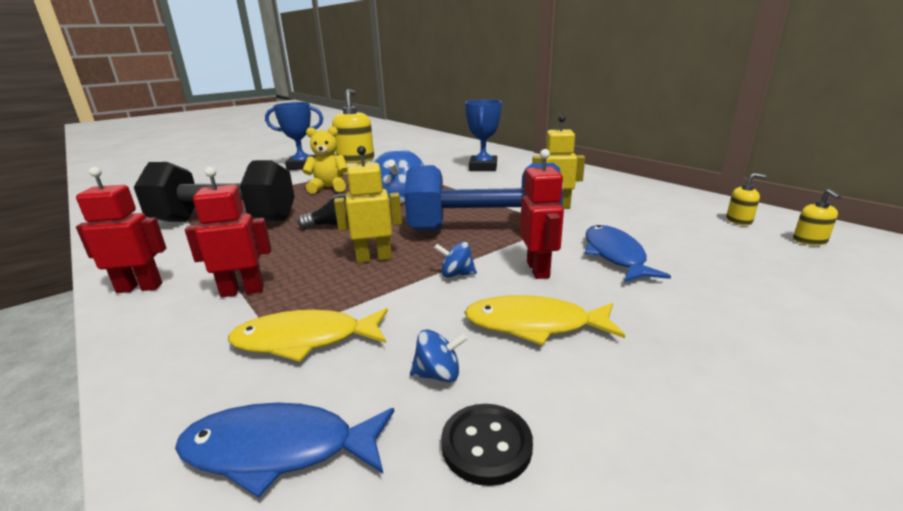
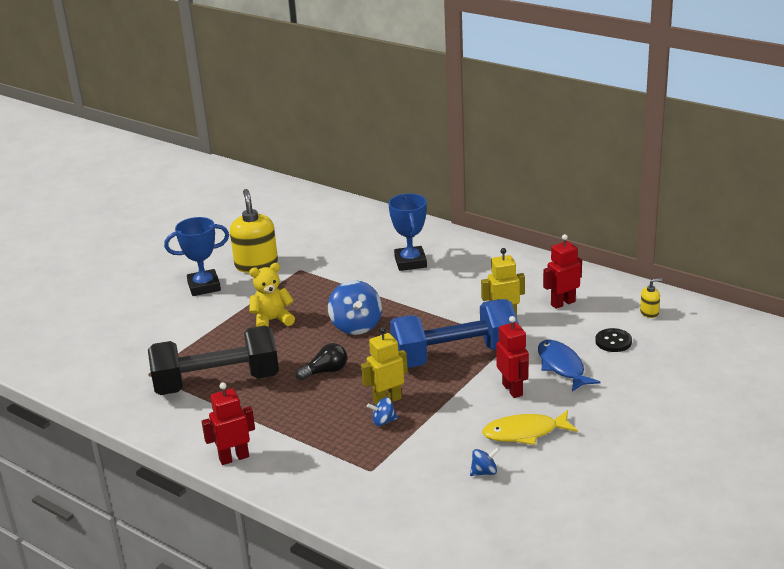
camera: 15 degrees left, 5 degrees up
blue fish [175,403,394,498] -> none
red robot [185,167,272,297] -> red robot moved to [543,234,582,309]
yellow fish [228,308,388,362] -> none
blue spinning top [434,242,477,277] -> blue spinning top moved to [367,397,398,426]
black button [441,404,533,486] -> black button moved to [595,328,632,352]
yellow soap dispenser [793,189,841,245] -> none

